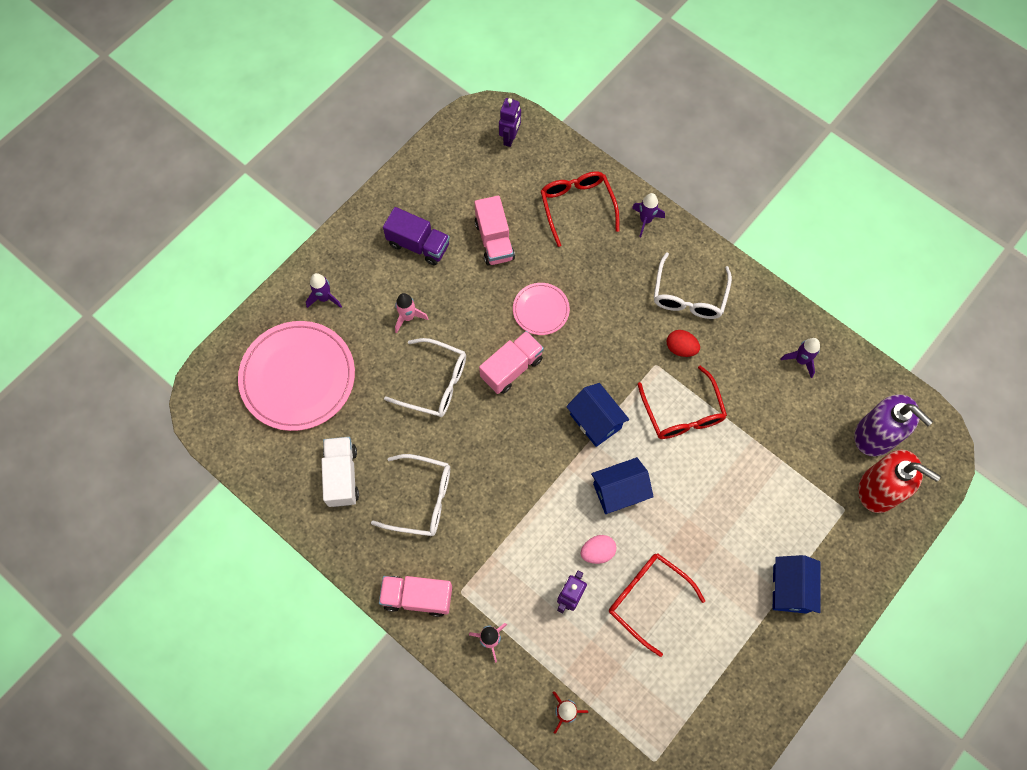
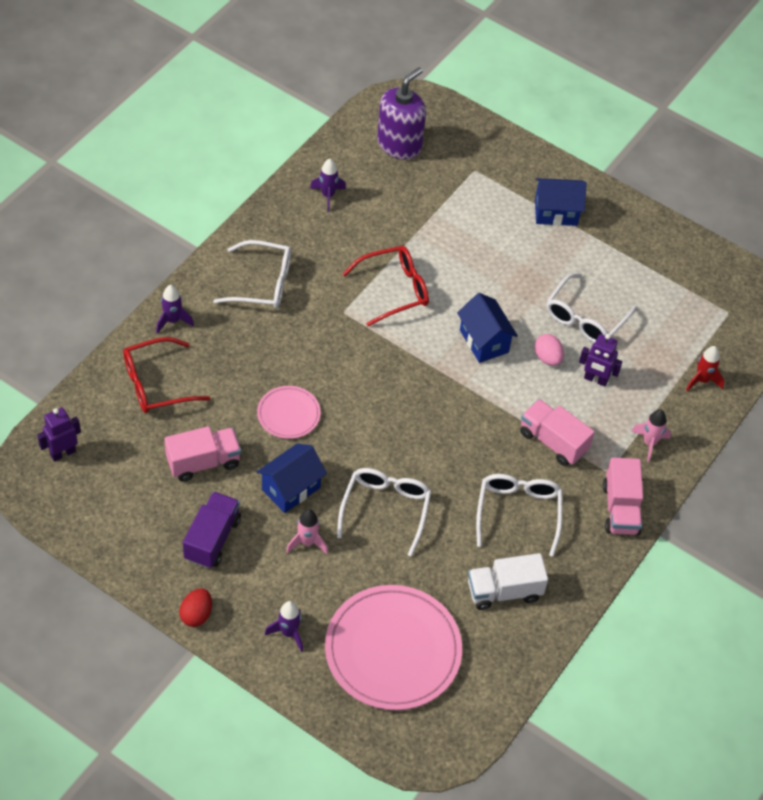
camera: 100 degrees left, 15 degrees down
pink truck [479,331,544,394] -> pink truck moved to [520,399,595,466]
purple robot [499,98,521,147] -> purple robot turned 45 degrees counterclockwise [37,408,81,462]
blue house [566,383,630,447] -> blue house moved to [257,443,327,513]
red glasses [609,554,705,657] -> white glasses [546,273,637,343]
red egg [667,330,700,357] -> red egg moved to [179,588,212,627]
red soap dispenser [858,450,941,513] -> none

